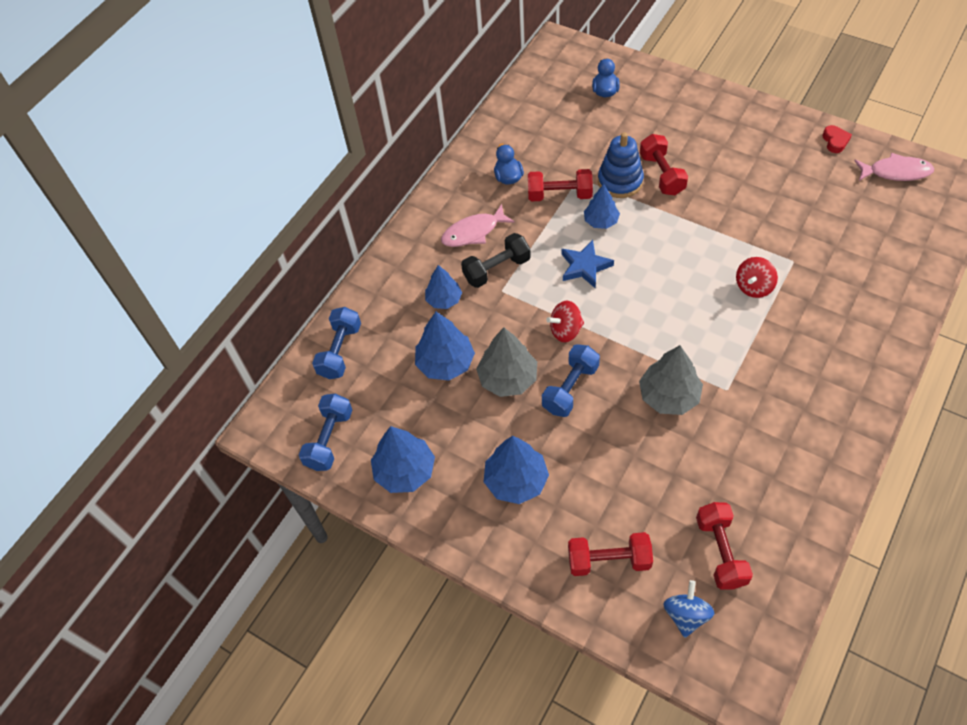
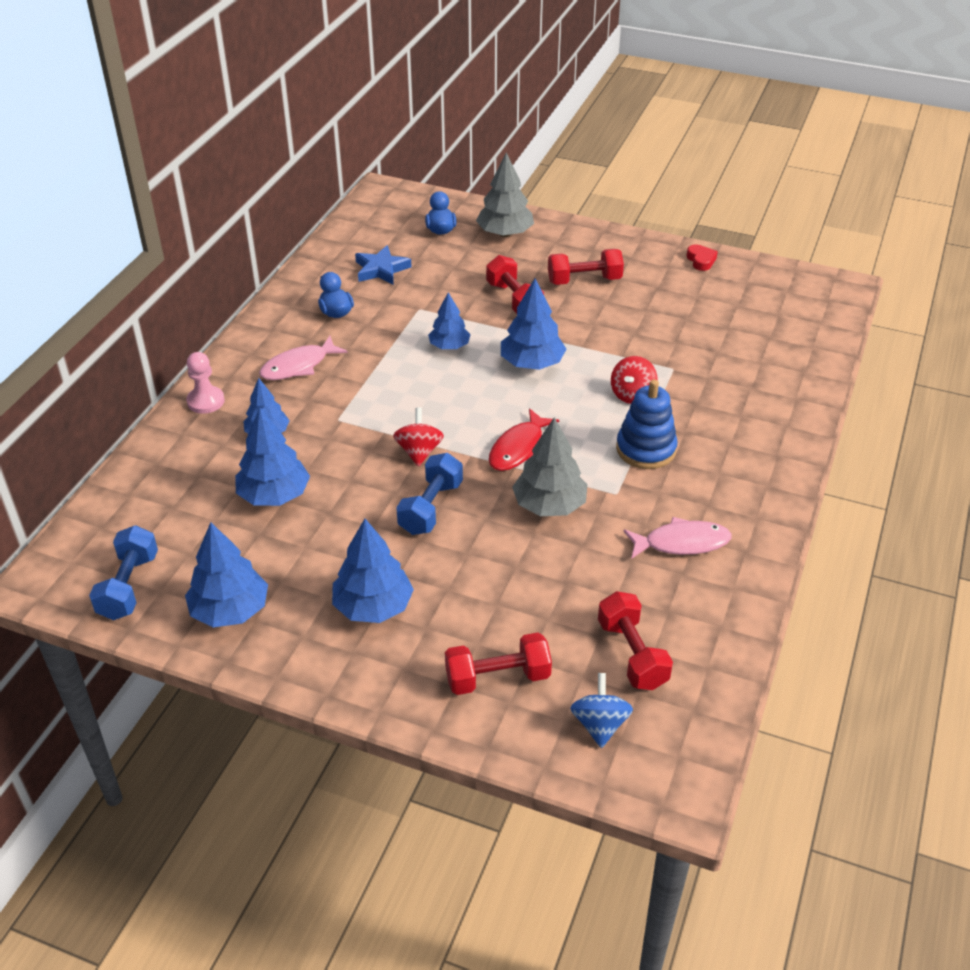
camera: 15 degrees left, 15 degrees down
blue dumbbell [312,307,361,379] -> none
black dumbbell [461,233,531,288] -> none
grey tree [476,328,537,397] -> grey tree moved to [476,152,534,237]
red dumbbell [528,169,593,202] -> red dumbbell moved to [548,249,624,285]
red spinning top [546,301,584,342] -> red spinning top turned 120 degrees clockwise [393,407,444,467]
blue star [561,240,614,288] -> blue star moved to [355,245,412,285]
blue stacking toy [598,132,644,198] -> blue stacking toy moved to [616,379,678,469]
pink fish [854,153,934,181] -> pink fish moved to [624,517,732,559]
none -> pink pawn [186,352,225,414]
none -> red fish [489,408,559,471]
none -> blue tree [501,279,566,370]

